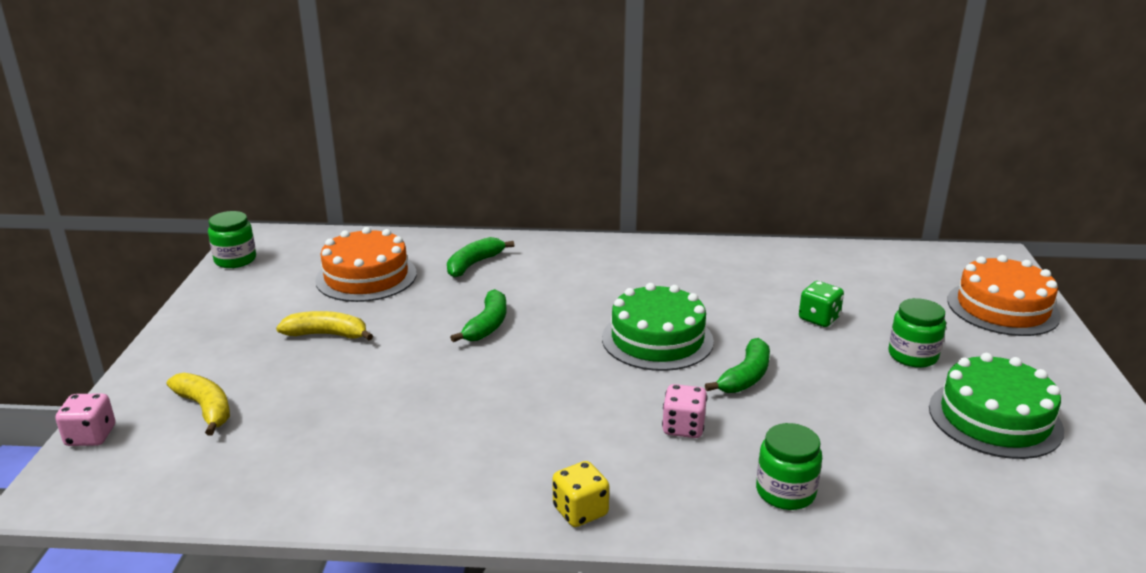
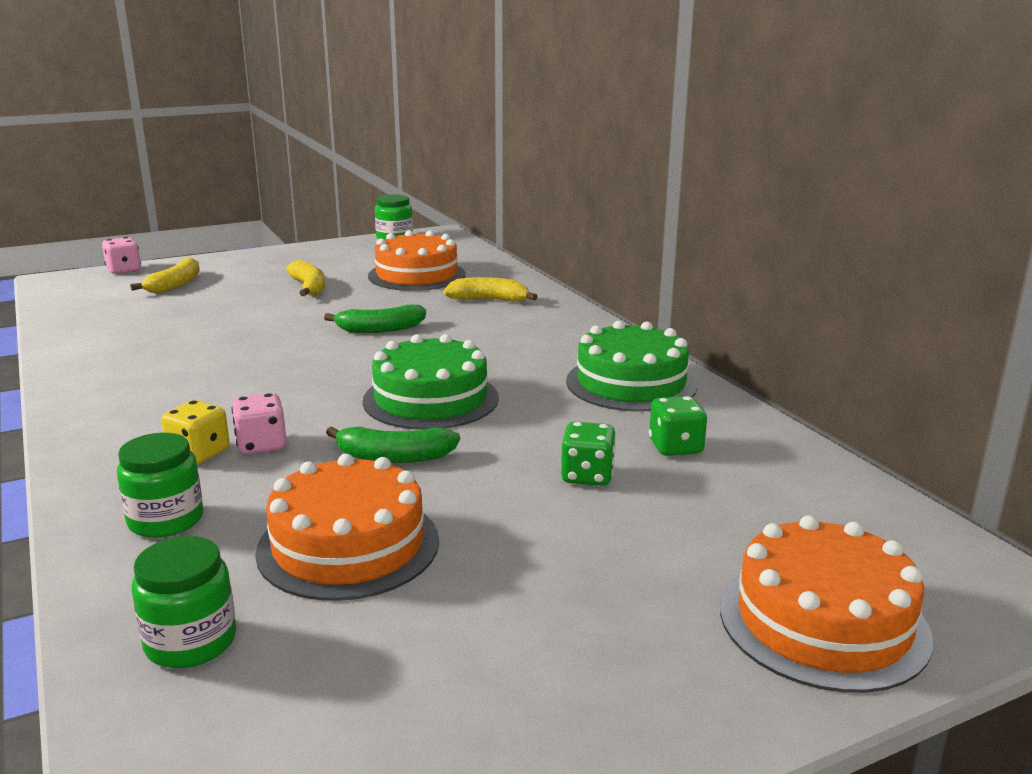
camera: 60 degrees right, 5 degrees down
green banana [447,237,514,277] -> yellow banana [443,277,538,302]
yellow dice [552,461,609,527] -> yellow dice moved to [161,400,230,464]
green jar [889,298,946,368] -> green jar moved to [131,536,236,668]
green cake [929,353,1064,459] -> green cake moved to [566,321,697,412]
none -> orange cake [255,454,439,601]
none -> green dice [649,396,707,456]

